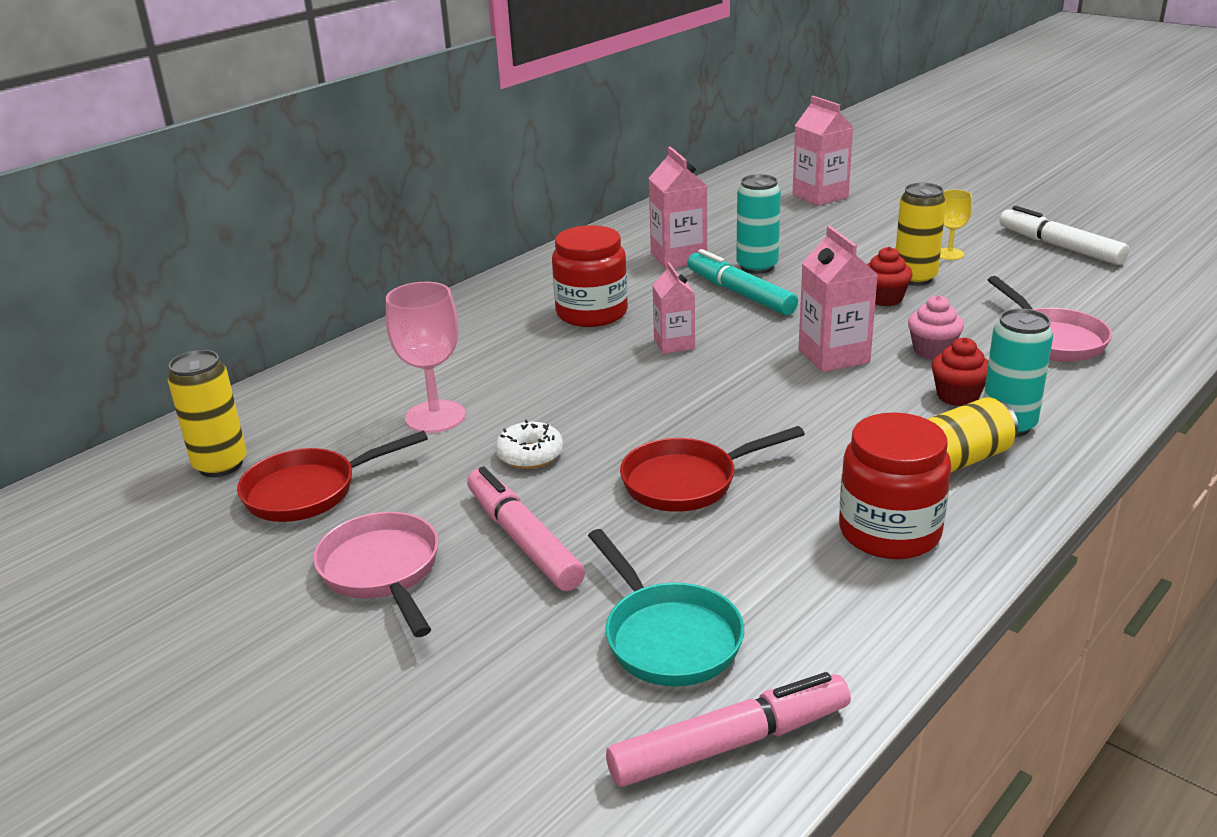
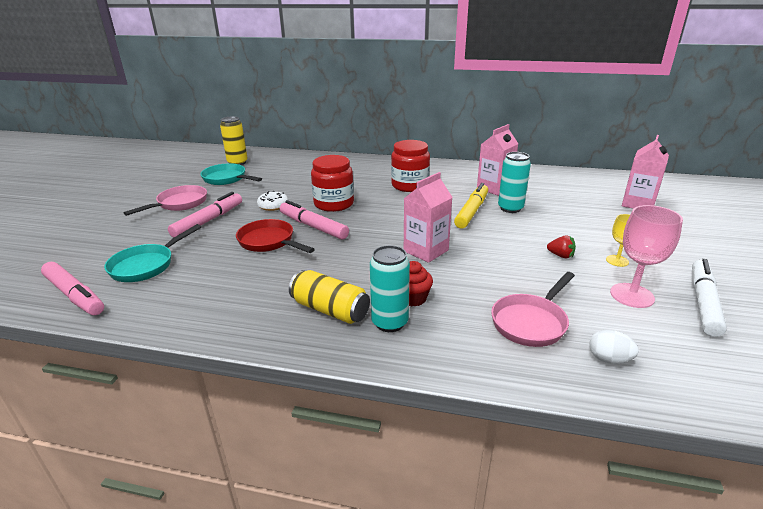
camera: 60 degrees right, 0 degrees up
red pan [237,431,428,522] -> turquoise pan [200,163,262,185]
pink goblet [386,282,466,433] -> pink goblet moved to [610,205,683,308]
pink carton [653,262,695,354] -> none
turquoise marker [687,249,798,315] -> yellow marker [454,183,488,228]
red jar [839,412,951,559] -> red jar moved to [311,155,354,212]
red cupcake [867,247,913,306] -> none
yellow can [896,183,946,286] -> red strawberry [547,236,576,258]
pink cupcake [908,295,964,360] -> none
none -> pink marker [280,200,349,239]
none -> white egg [589,330,639,364]

